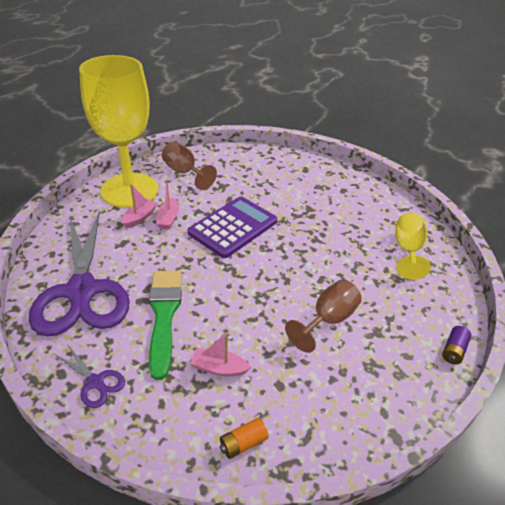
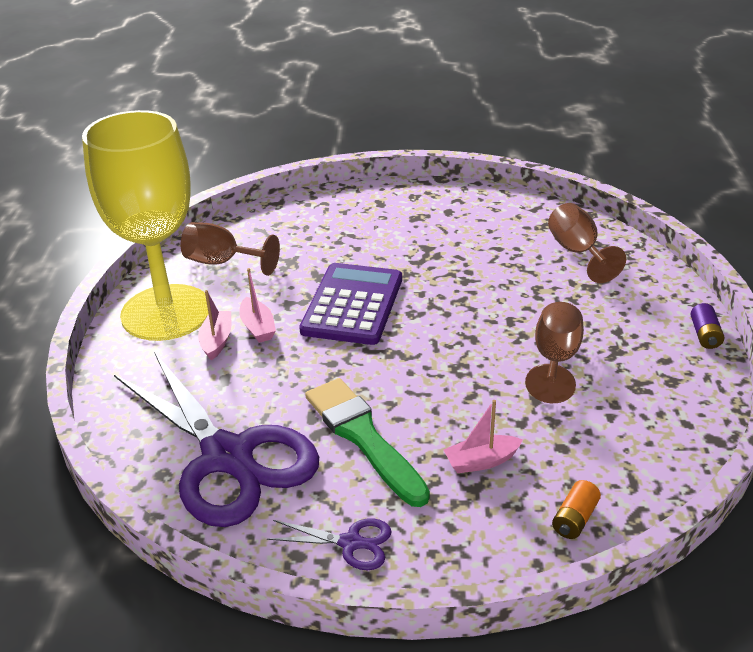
camera: 25 degrees left, 5 degrees down
yellow goblet [395,213,431,280] -> brown goblet [548,203,626,283]

